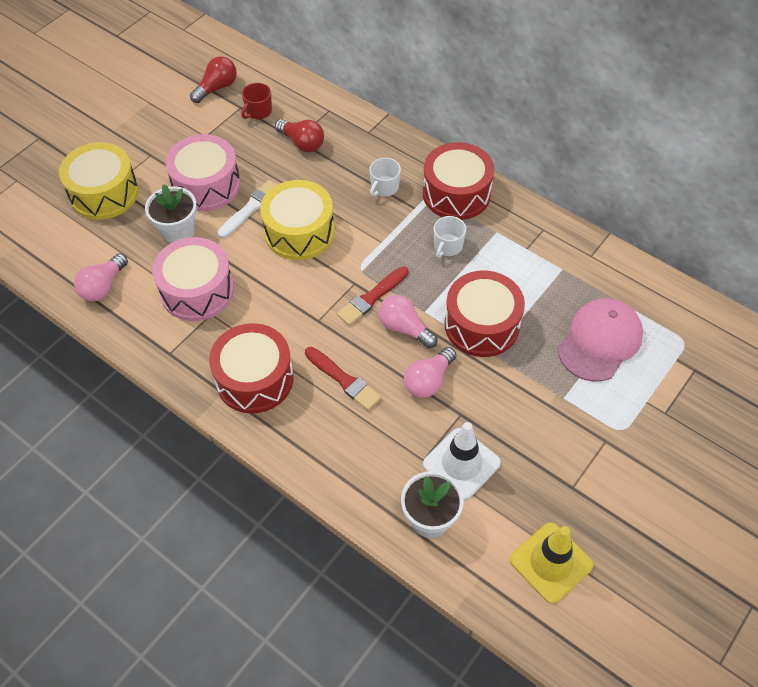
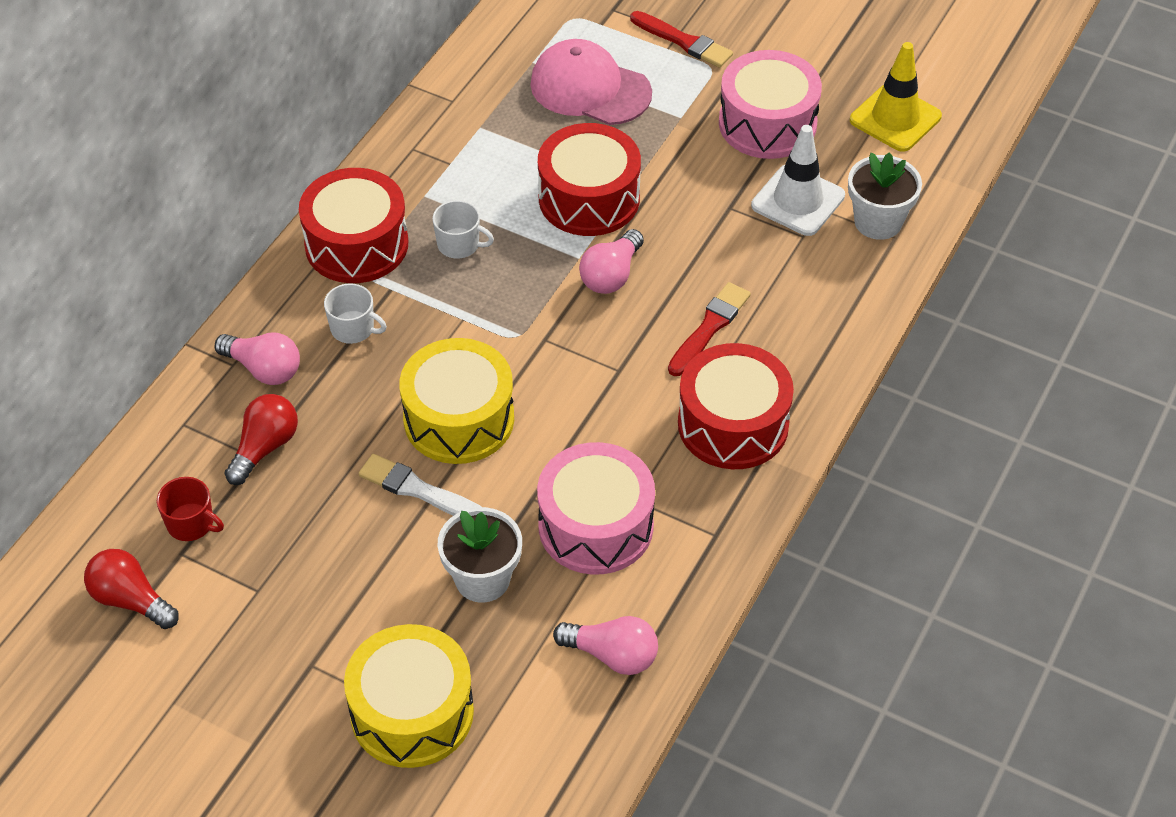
camera: 100 degrees left, 5 degrees down
pink drum [165,134,240,211] -> pink drum moved to [719,50,822,159]
red brush [337,266,409,326] -> red brush moved to [630,11,733,68]
pink light bulb [404,347,456,398] -> pink light bulb moved to [215,333,300,385]

